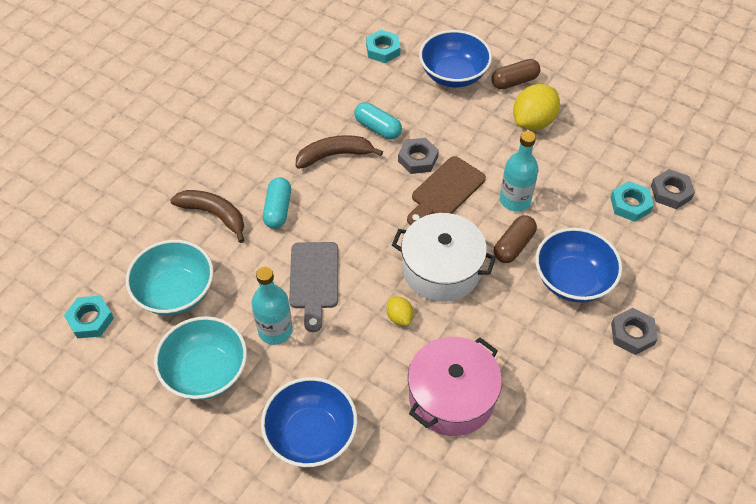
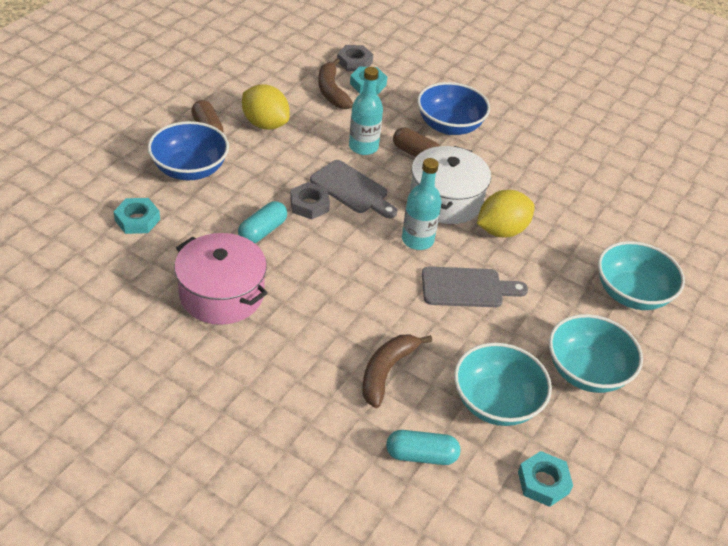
camera: 95 degrees left, 10 degrees down
turquoise bottle [252,267,293,345] -> turquoise bottle moved to [402,158,442,250]
blue bowl [261,377,357,467] -> turquoise bowl [598,241,685,310]
turquoise capsule [263,177,291,229] -> turquoise capsule moved to [386,430,460,465]
brown banana [295,135,383,169] -> brown banana moved to [318,58,353,109]
yellow lemon [387,296,413,326] -> yellow lemon [477,190,535,237], size x1.94
brown cutting board [407,156,486,225] -> grey cutting board [310,160,398,218]
pink pot [408,337,502,436] -> pink pot moved to [174,233,268,325]
grey nut [611,308,658,355] -> none

